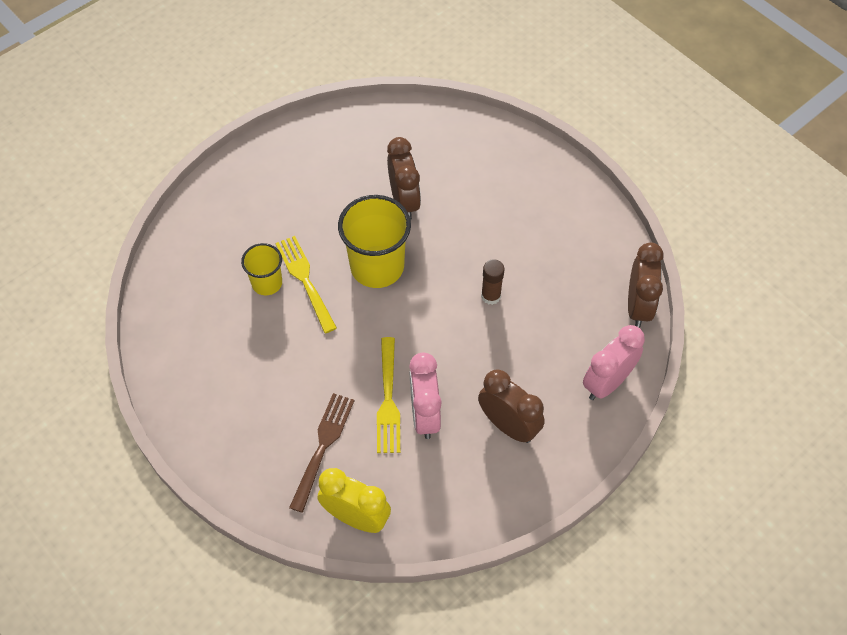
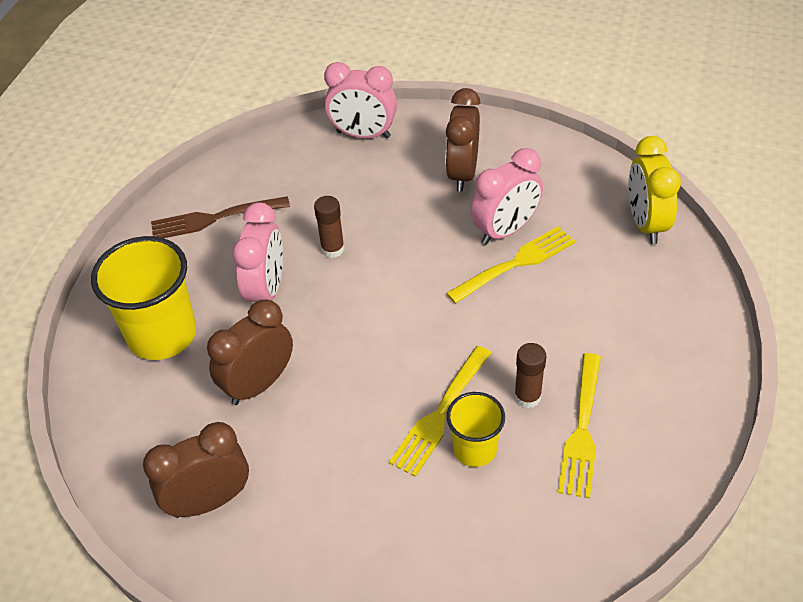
camera: 120 degrees left, 10 degrees down
brown fork [289,393,355,513] -> brown fork moved to [151,196,290,238]
yellow cup [338,195,411,288] -> yellow cup moved to [91,236,196,360]
brown clock [628,242,664,328] -> brown clock moved to [143,422,249,518]
none -> pink clock [232,202,283,302]
none -> brown glue stick [514,343,546,408]
none -> yellow fork [558,353,601,499]

